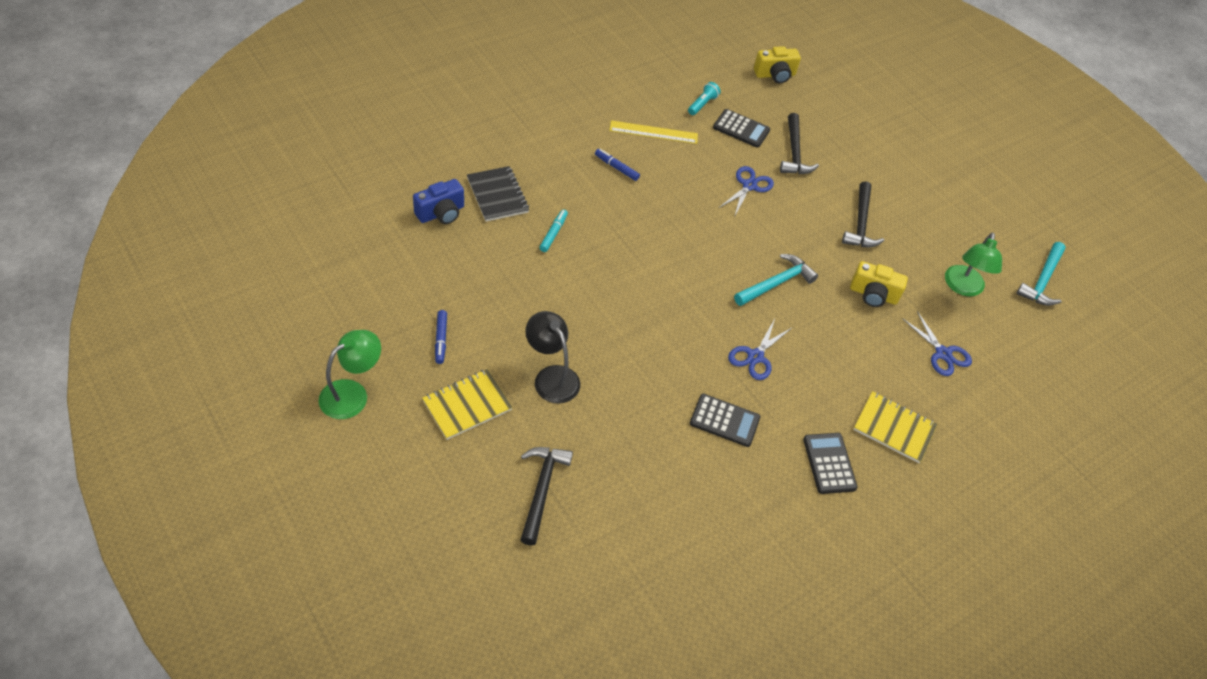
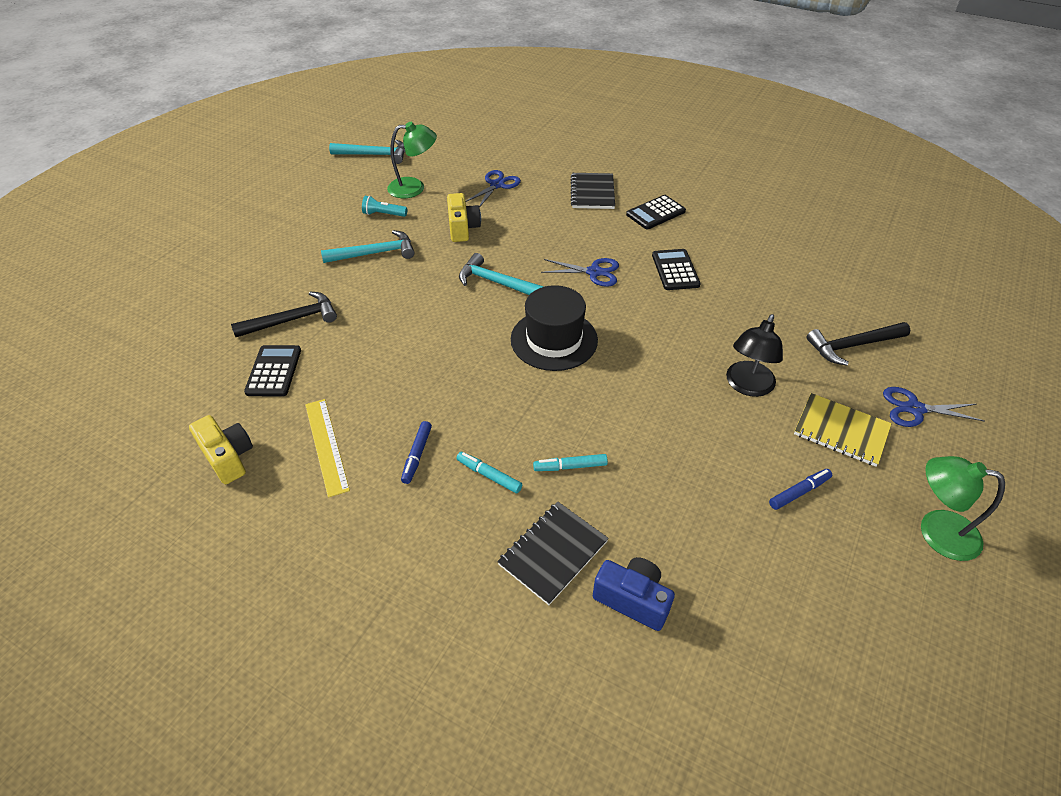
camera: 110 degrees left, 5 degrees down
turquoise flashlight [688,82,721,115] -> turquoise flashlight moved to [362,196,407,217]
blue scissors [719,166,774,217] -> blue scissors moved to [883,387,985,427]
yellow camera [754,46,801,84] -> yellow camera moved to [189,415,253,484]
black hammer [842,181,884,247] -> turquoise hammer [321,230,415,263]
yellow notebook [853,391,938,463] -> black notebook [571,173,615,209]
none -> turquoise marker [456,452,522,493]
none -> black hat [511,285,598,371]

